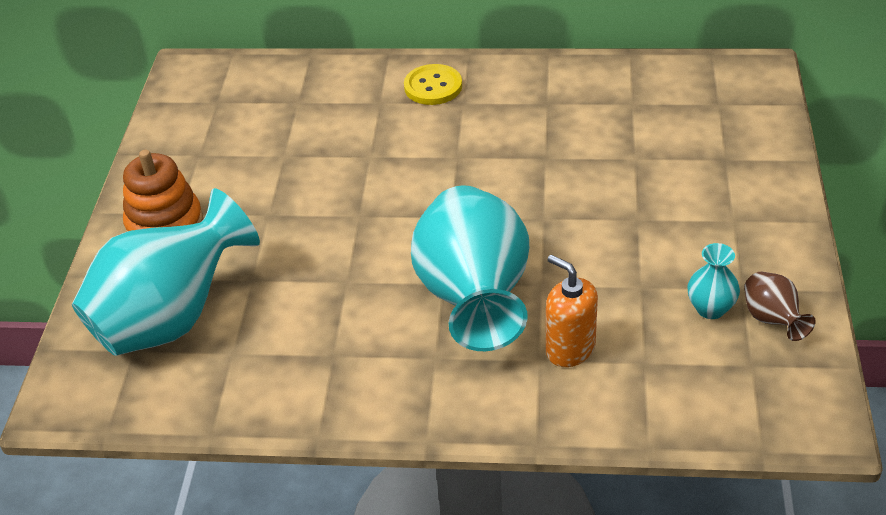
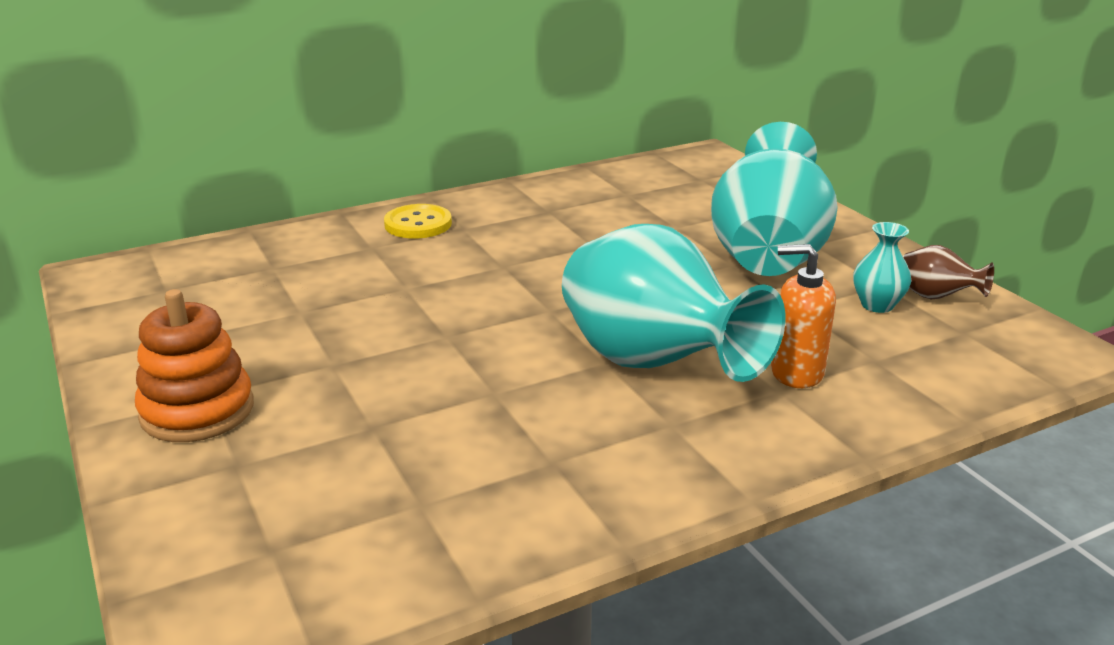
camera: 35 degrees left, 15 degrees down
turquoise vase [72,188,260,356] -> turquoise vase moved to [711,122,838,276]

